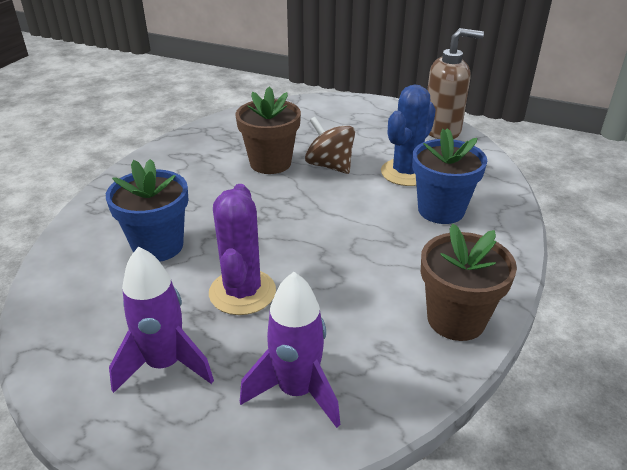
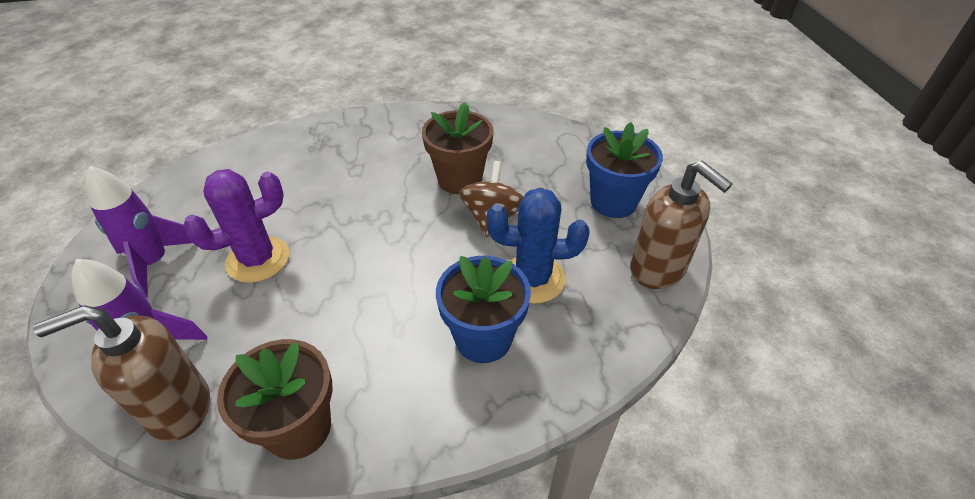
camera: 55 degrees right, 10 degrees up
blue flower pot [106,159,188,262] -> blue flower pot moved to [586,122,663,218]
none -> brown soap dispenser [33,305,210,442]

